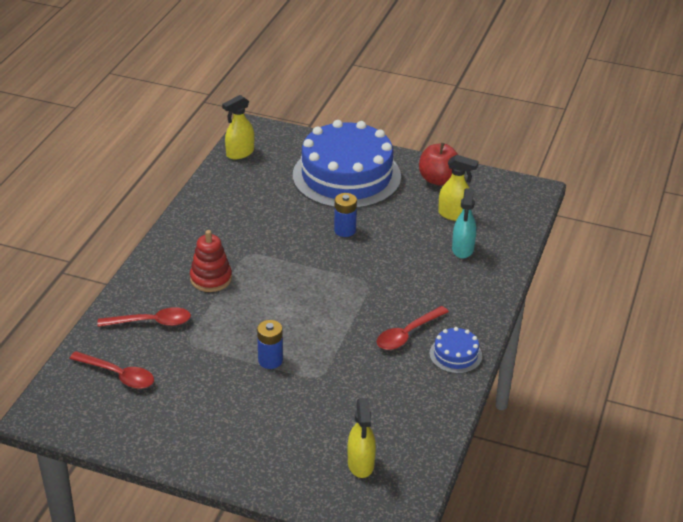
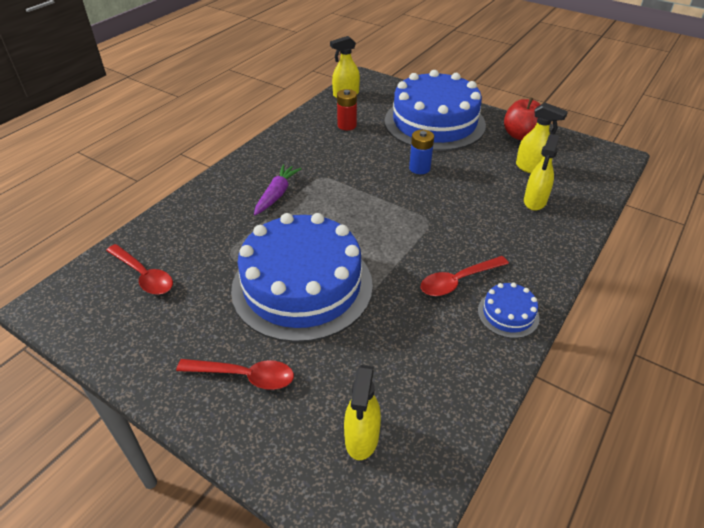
camera: 15 degrees right, 5 degrees up
red spoon [97,307,191,327] -> red spoon moved to [176,359,294,390]
red stacking toy [190,230,232,292] -> purple carrot [254,164,301,215]
blue battery [257,320,283,369] -> blue cake [231,213,373,342]
turquoise spray bottle [452,188,476,259] -> yellow spray bottle [524,134,559,211]
none -> red battery [337,89,357,130]

